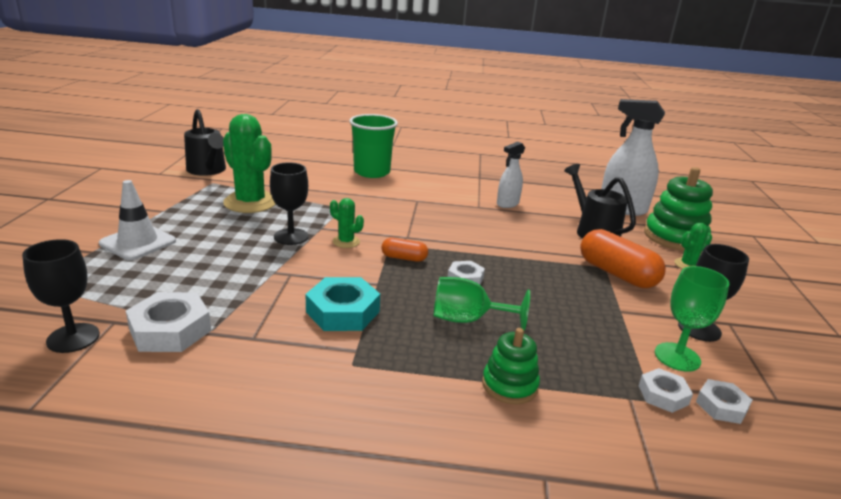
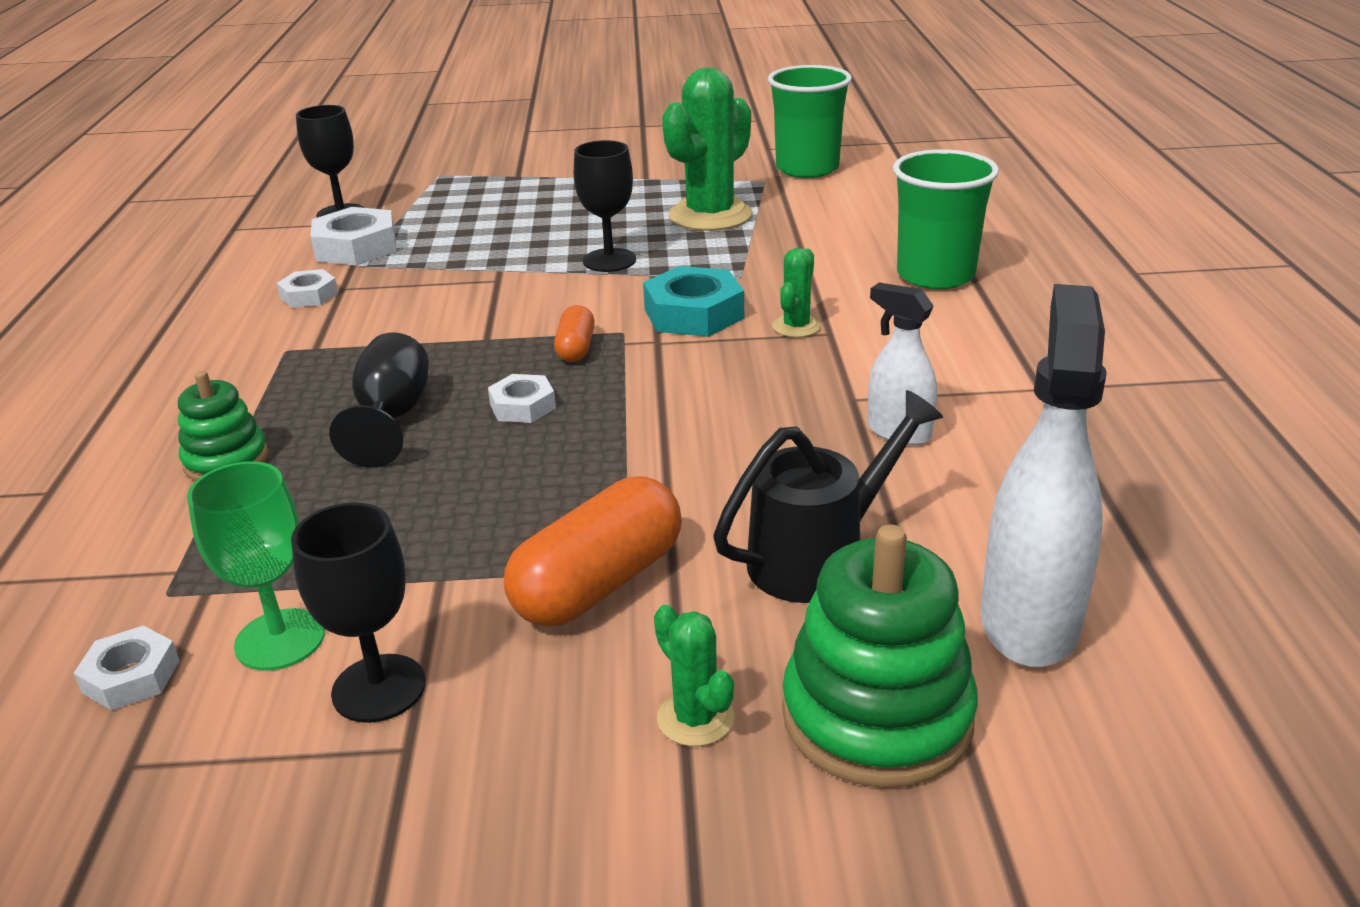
camera: 85 degrees right, 5 degrees up
white traffic cone [99,180,176,260] -> none
black watering can [184,109,226,176] -> green cup [768,65,852,178]
turquoise nut [305,277,380,331] -> turquoise nut moved to [643,266,744,337]
green cactus [330,198,364,248] -> green cactus moved to [772,248,821,337]
green goblet [434,277,530,331] -> black goblet [329,332,429,468]
white nut [639,368,693,413] -> white nut moved to [277,269,338,308]

